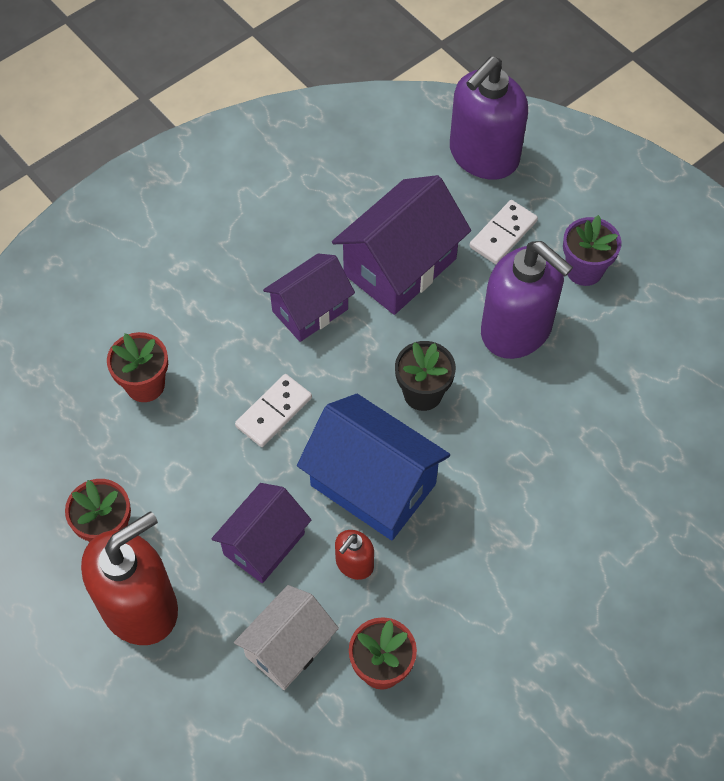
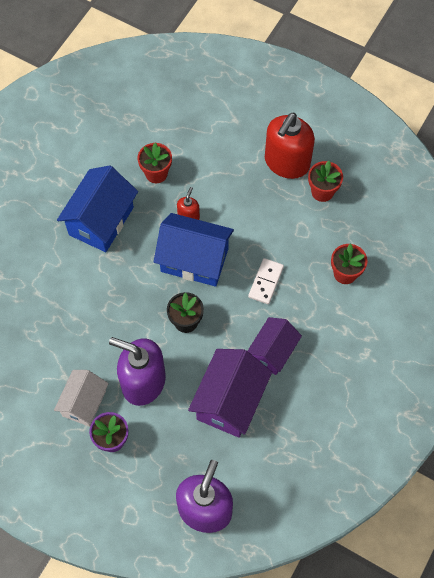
camera: 160 degrees right, 5 degrees up
purple house [211,483,311,583] -> none
white house [234,585,339,690] -> white house moved to [54,370,109,427]
white domino [469,200,538,264] -> none
none -> blue house [57,165,138,252]

